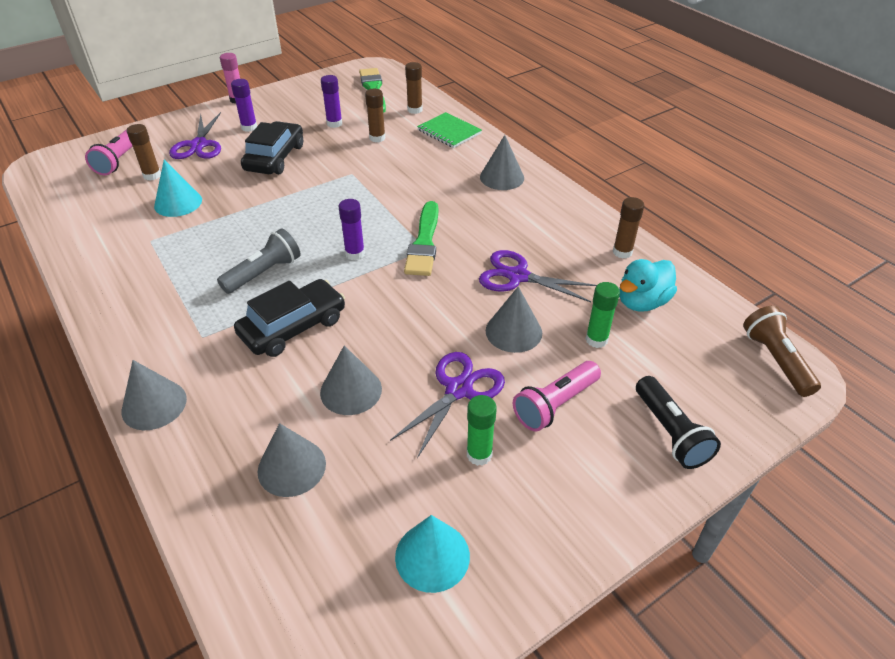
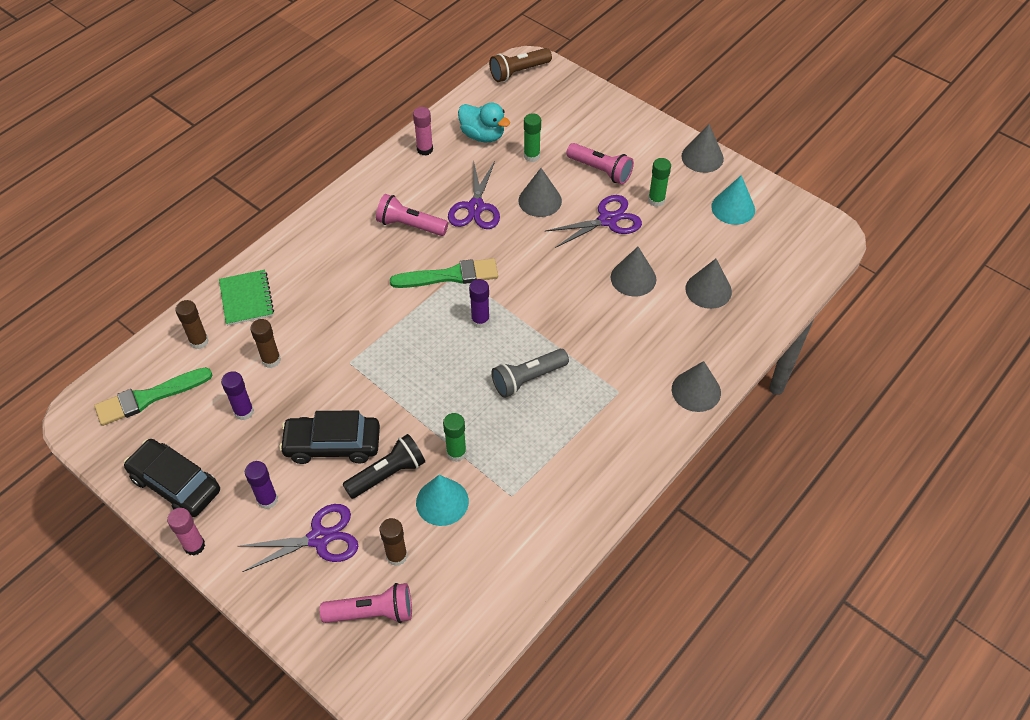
camera: 105 degrees left, 10 degrees up
grey flashlight [217,228,301,294] -> grey flashlight turned 60 degrees counterclockwise [491,349,569,398]
black car [234,279,345,357] -> black car moved to [124,439,220,517]
purple scissors [390,352,505,458] -> purple scissors turned 135 degrees clockwise [546,195,642,248]
green notebook [417,112,482,148] -> green notebook turned 45 degrees counterclockwise [219,270,274,326]
grey cone [480,135,524,190] -> grey cone moved to [681,124,724,173]
brown glue stick [613,197,644,259] -> pink glue stick [413,107,433,156]
black flashlight [636,376,721,469] -> black flashlight moved to [343,434,425,499]
none -> pink flashlight [376,194,448,236]
none -> green glue stick [443,413,467,462]

